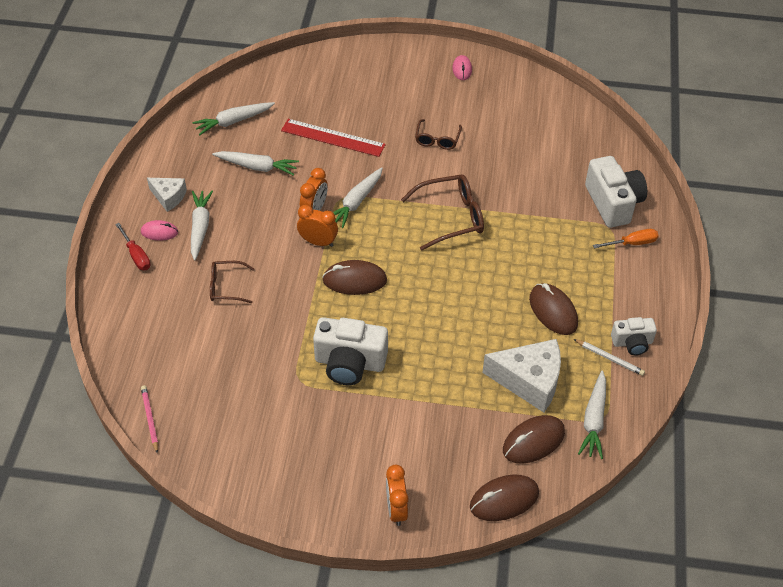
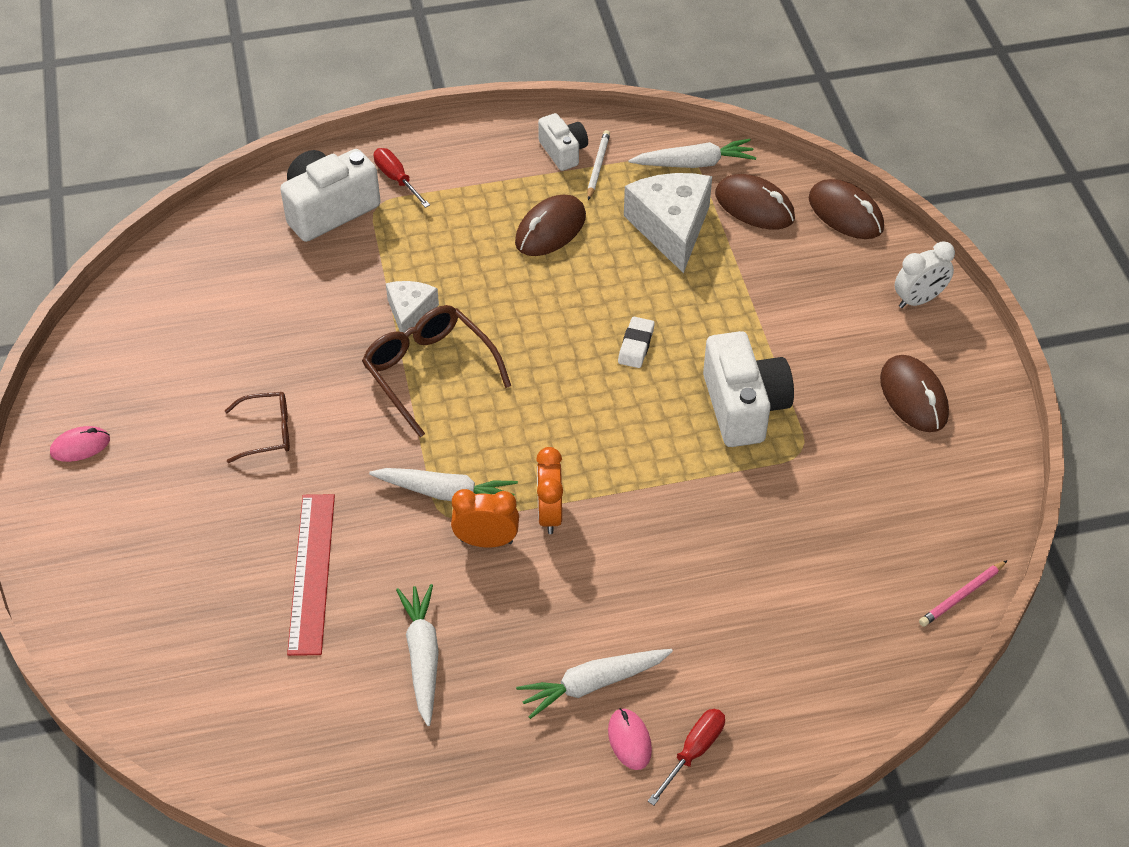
camera: 110 degrees left, 0 degrees up
white cheese [147,178,187,212] -> white cheese moved to [386,281,439,333]
white carrot [192,102,275,135] -> none
brown glasses [210,261,254,303] -> none
brown mouse [322,260,387,295] -> brown mouse moved to [880,355,949,432]
orange clock [386,465,408,526] -> white clock [895,241,955,308]
orange screwdriver [593,229,659,248] -> red screwdriver [374,148,430,208]
none -> white eraser [618,317,655,368]

